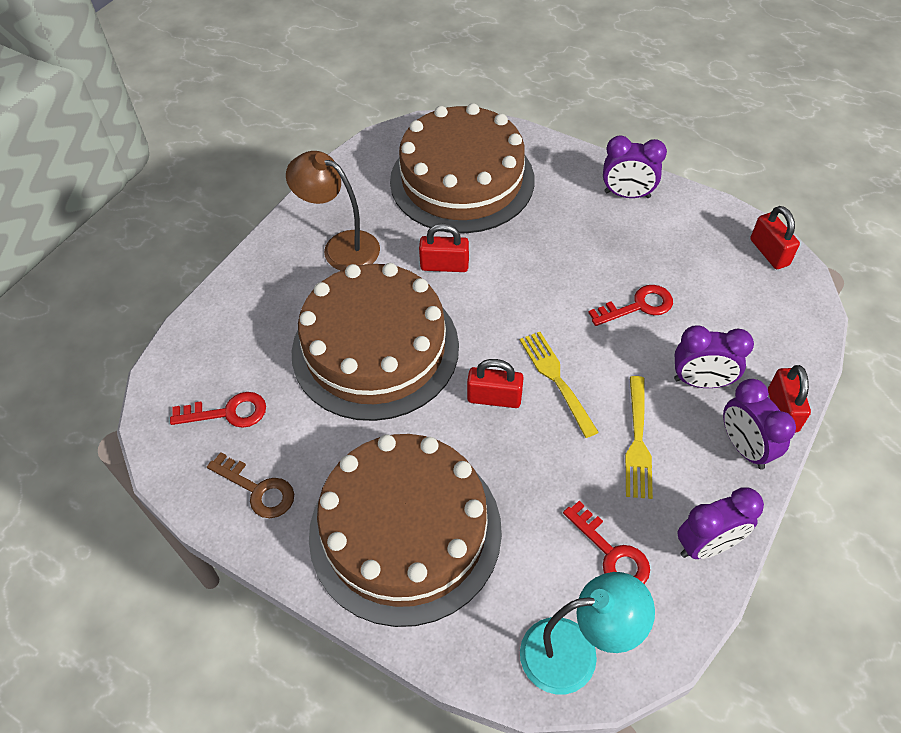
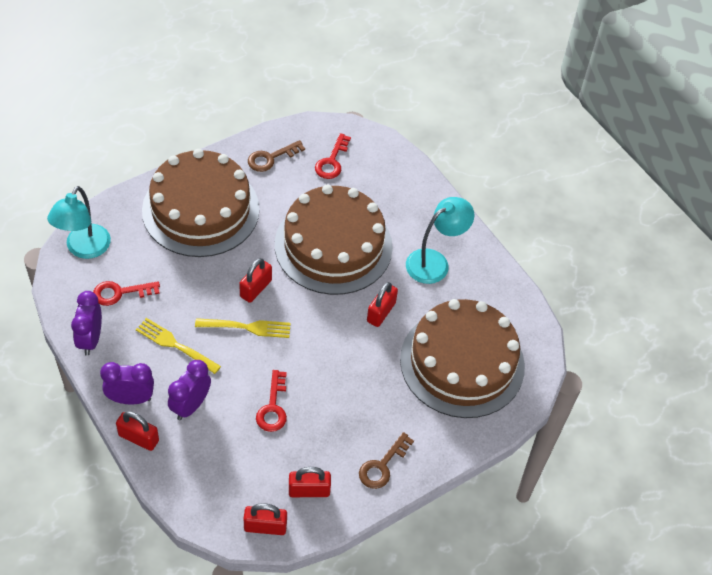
camera: 110 degrees right, 0 degrees up
brown lamp [286,151,380,270] -> turquoise lamp [406,197,474,284]
purple clock [603,135,667,198] -> brown key [359,432,414,489]
none -> red padlock [289,467,331,497]

